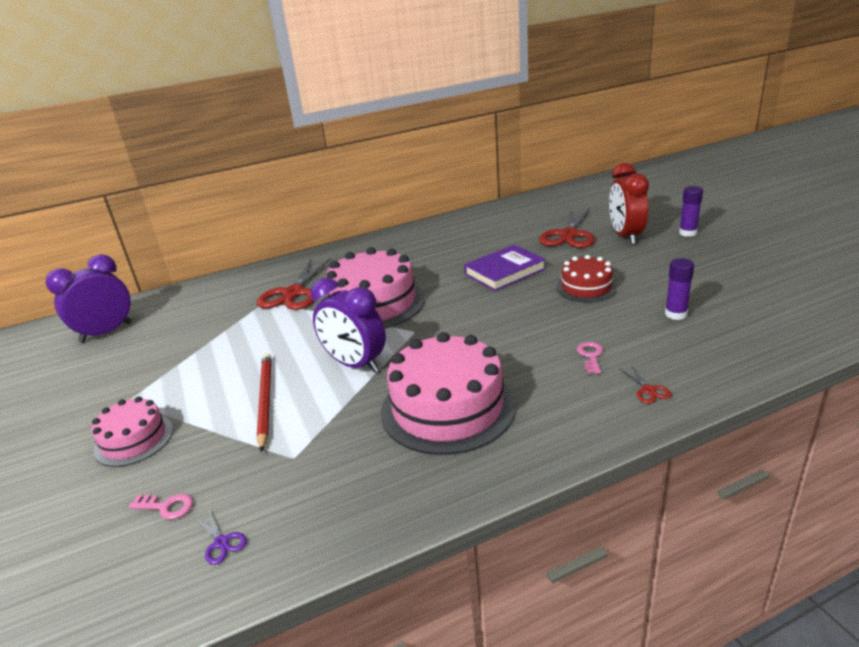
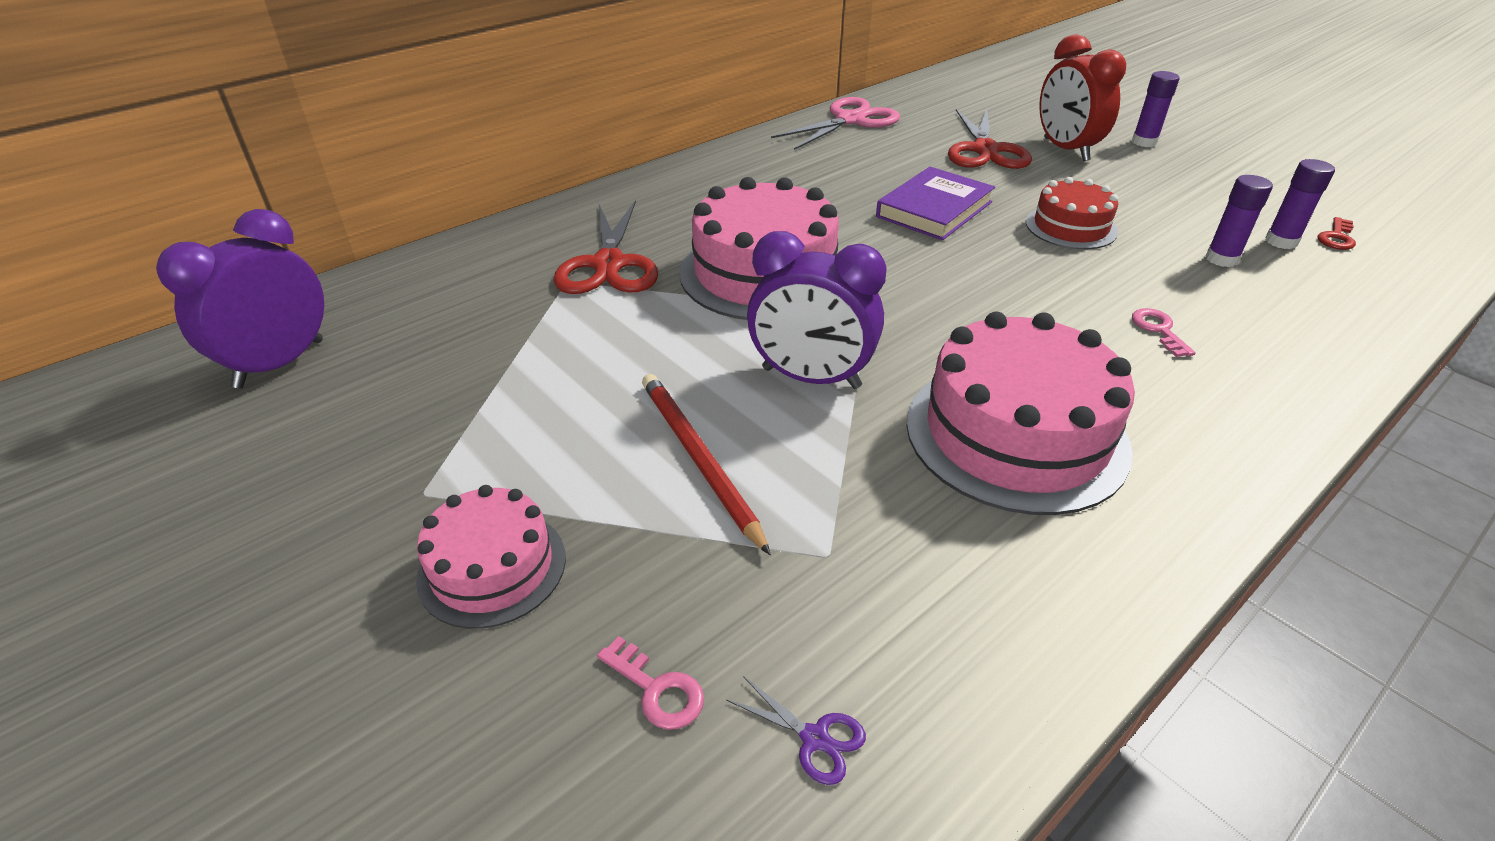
camera: 20 degrees left, 10 degrees up
pink key [128,494,193,520] -> pink key turned 45 degrees clockwise [597,636,704,730]
red scissors [620,365,672,404] -> none
none -> pink scissors [771,97,900,150]
none -> purple glue stick [1265,159,1335,249]
none -> red key [1318,217,1356,250]

